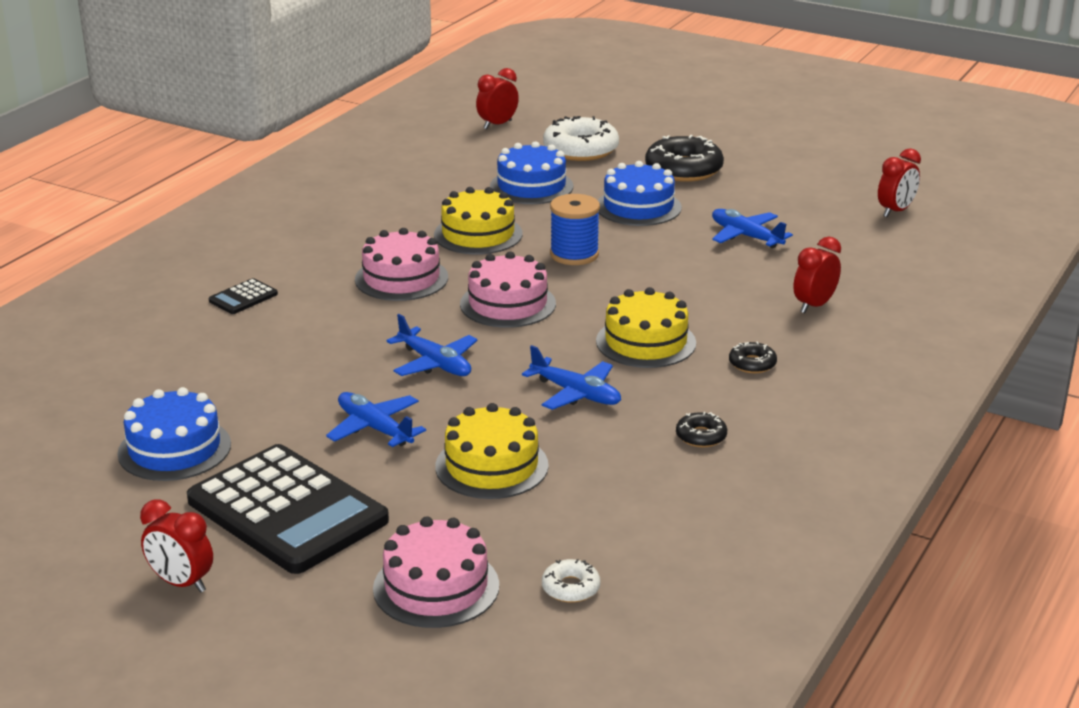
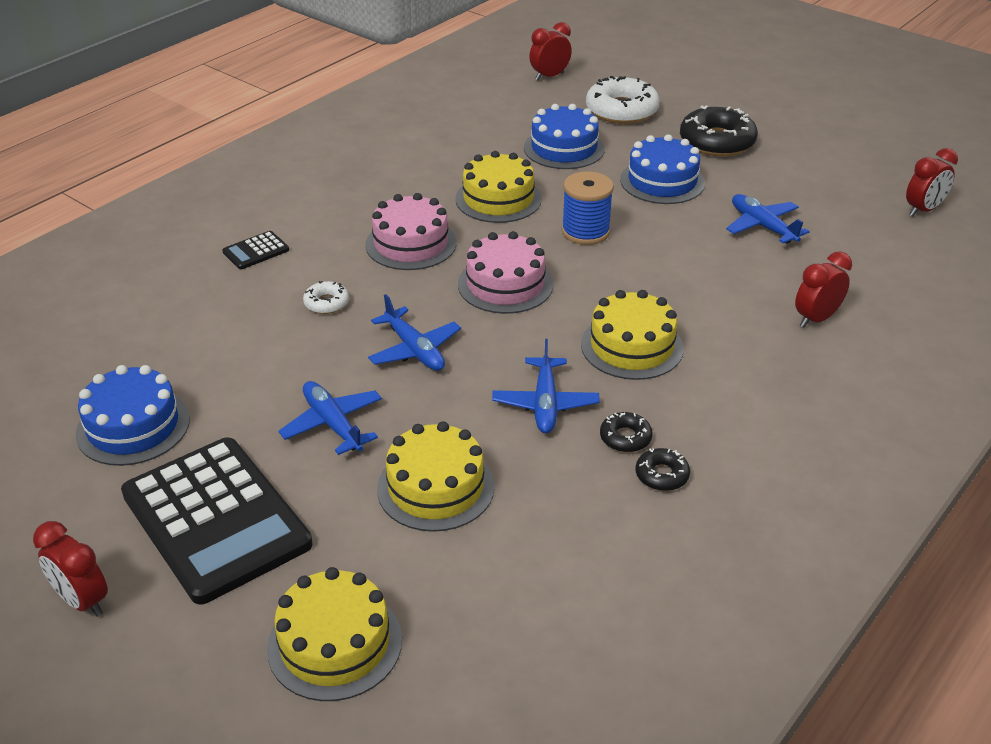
camera: 10 degrees right, 10 degrees up
pink cake [373,516,499,628] -> yellow cake [267,567,402,701]
blue plane [522,345,621,410] -> blue plane turned 45 degrees clockwise [492,339,600,433]
white donut [542,559,600,603] -> white donut moved to [303,281,349,314]
black donut [729,342,777,373] -> black donut moved to [600,412,653,452]

